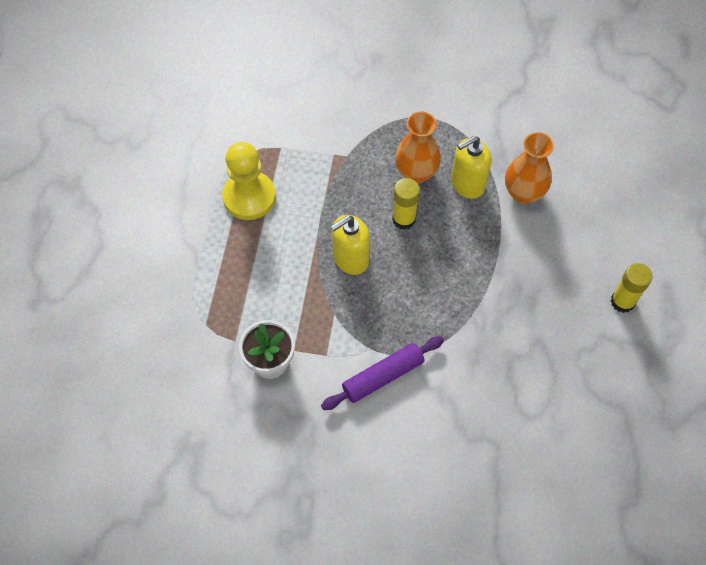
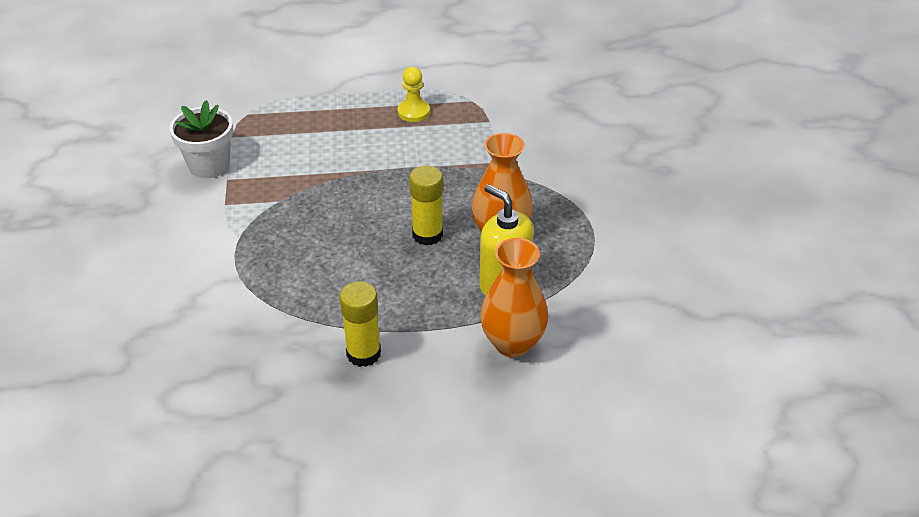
camera: 75 degrees right, 20 degrees down
yellow pawn [222,142,276,220] -> yellow pawn [398,67,430,122], size x0.53
purple rolling pin [321,336,444,410] -> none
yellow soap dispenser [330,215,370,275] -> none
yellow glue stick [611,263,653,313] -> yellow glue stick moved to [340,281,381,367]

